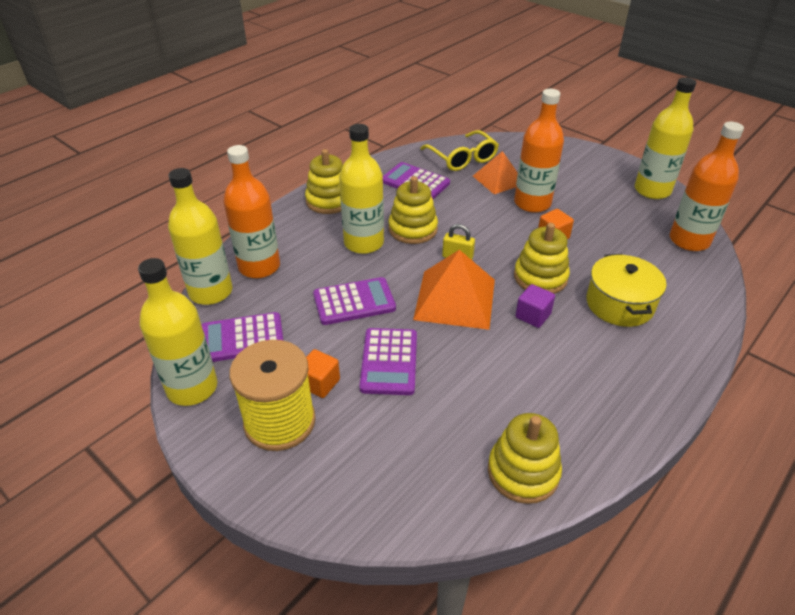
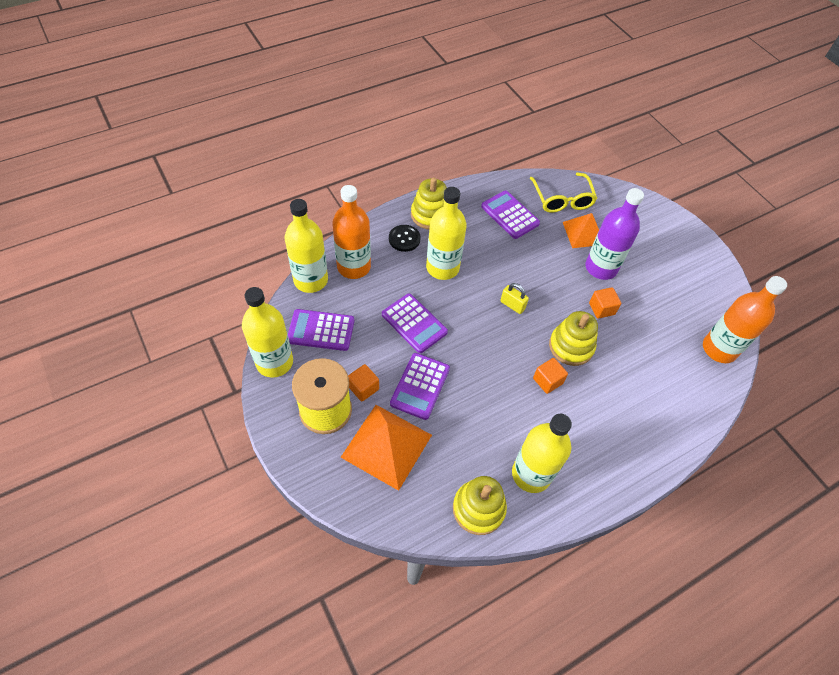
camera: 15 degrees right, 15 degrees up
purple calculator [313,277,396,325] -> purple calculator turned 45 degrees clockwise [382,294,448,353]
yellow stacking toy [389,176,438,244] -> none
orange pyramid [413,250,495,330] -> orange pyramid moved to [341,405,432,491]
orange bottle [514,89,564,213] -> purple bottle [585,188,644,280]
purple cube [515,284,555,328] -> orange cube [533,358,568,394]
yellow pot [586,254,666,327] -> none
yellow bottle [635,77,696,199] -> yellow bottle moved to [512,414,572,493]
none -> black button [389,225,421,252]

